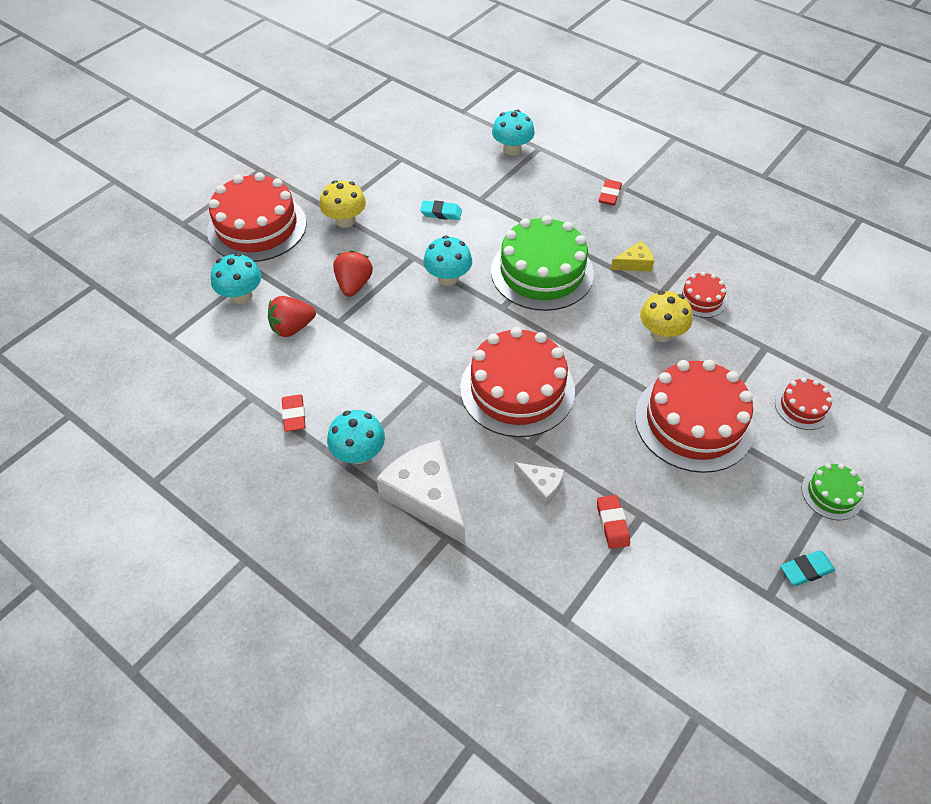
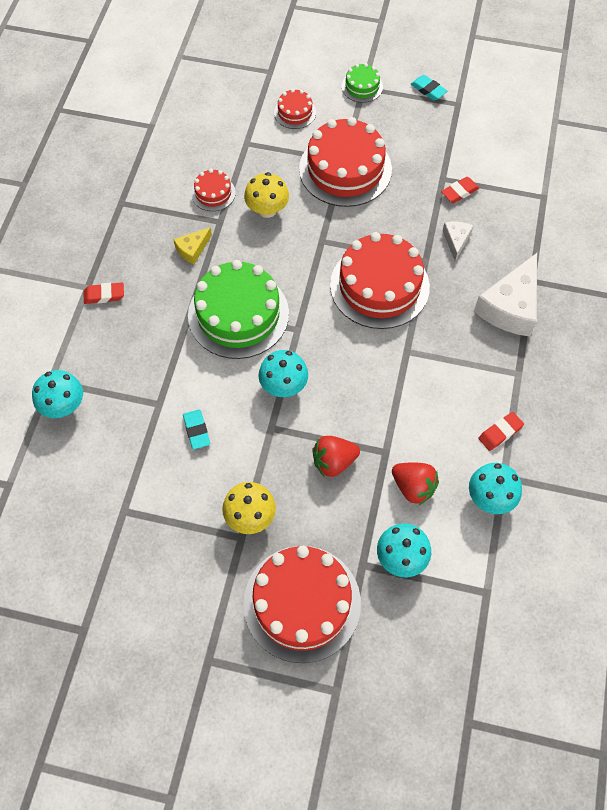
camera: 115 degrees left, 10 degrees up
turquoise mushroom [327,410,385,464] -> turquoise mushroom moved to [469,463,522,514]
yellow cheese [611,241,654,272] -> yellow cheese turned 90 degrees counterclockwise [173,227,212,265]

